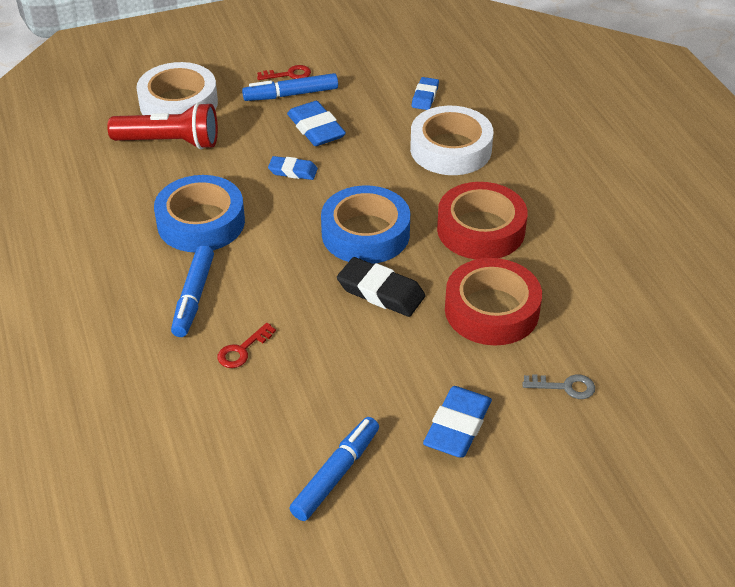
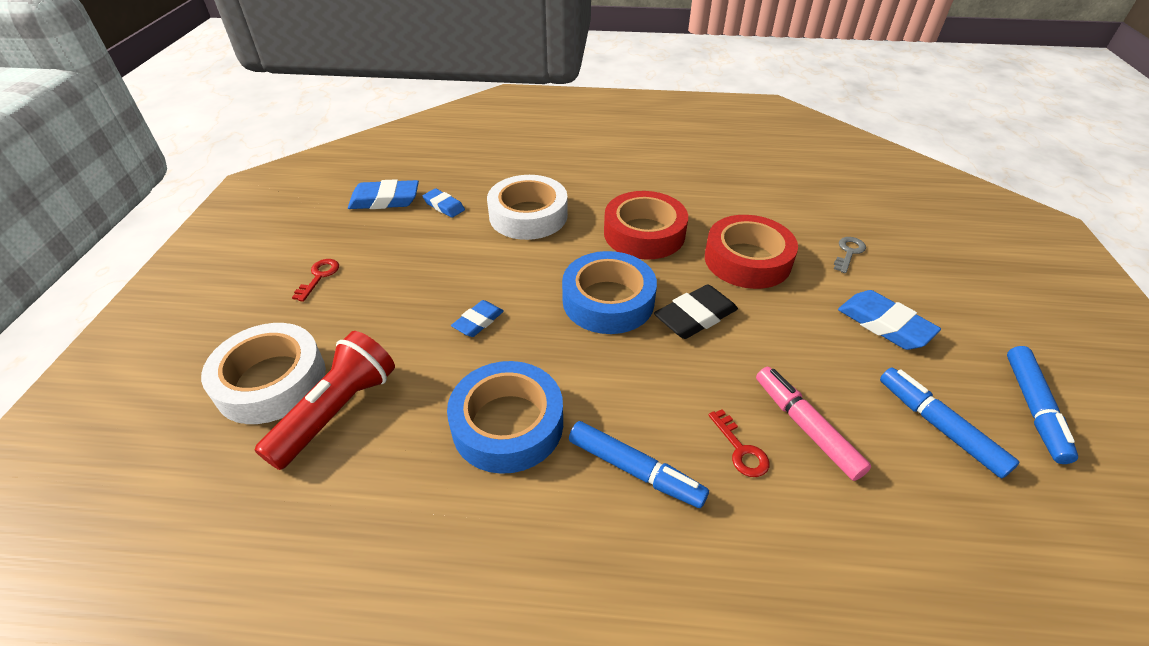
camera: 65 degrees left, 0 degrees up
blue marker [242,73,338,101] -> blue marker moved to [1007,346,1078,464]
blue eraser [287,101,346,146] -> blue eraser moved to [348,179,419,209]
none -> pink marker [756,367,871,481]

